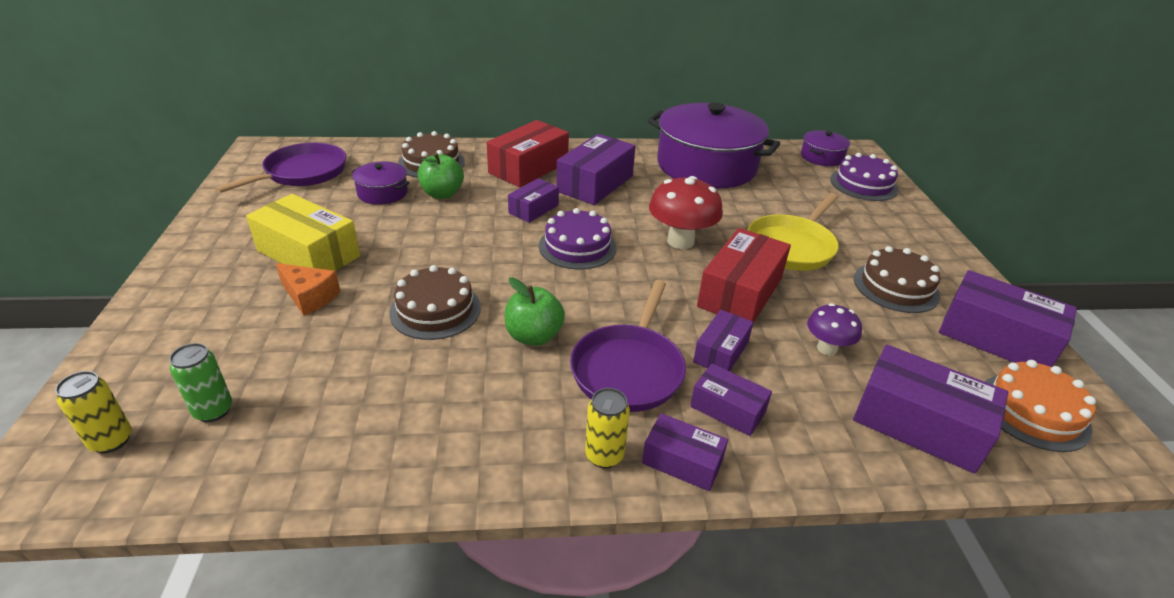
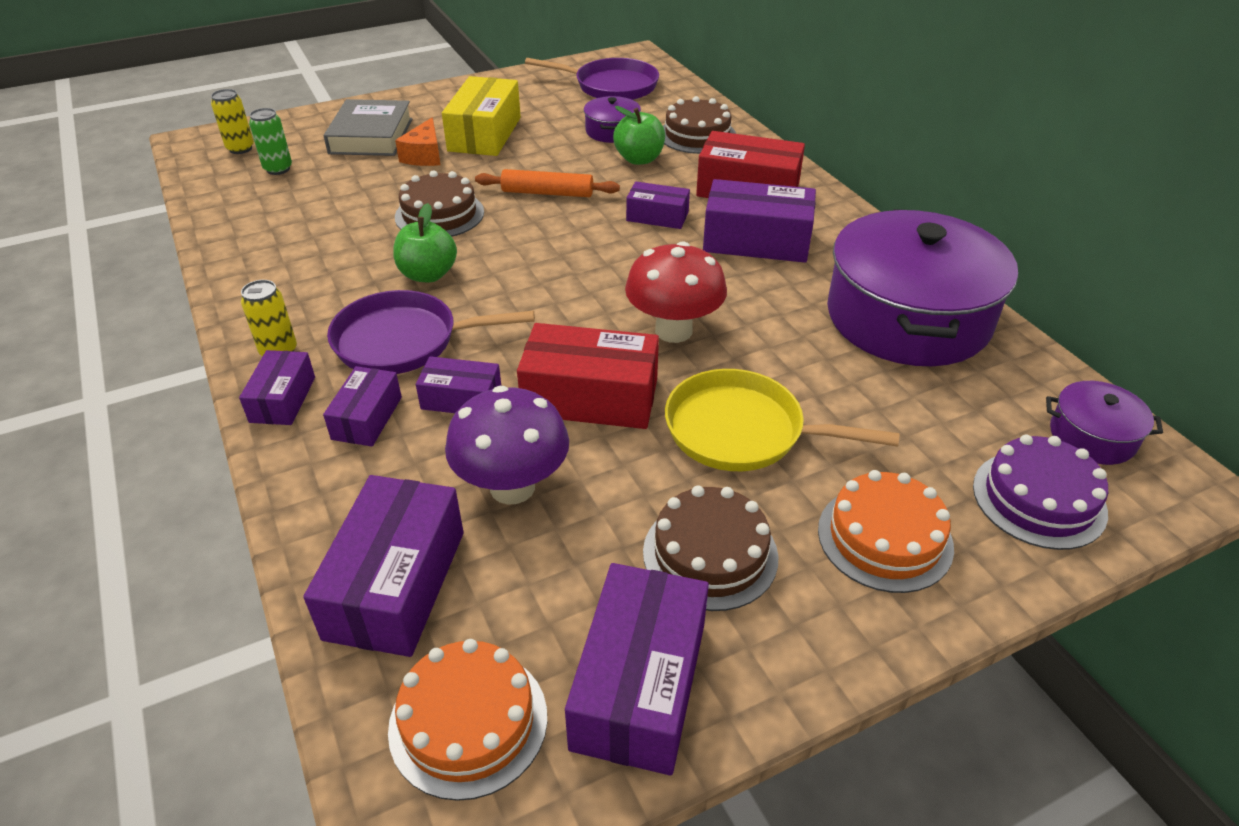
camera: 70 degrees right, 5 degrees up
purple cake [539,208,617,270] -> none
purple mushroom [807,303,862,355] -> purple mushroom [445,386,569,505], size x1.68
none -> grey book [324,99,412,156]
none -> orange rolling pin [475,169,620,197]
none -> orange cake [818,470,954,593]

